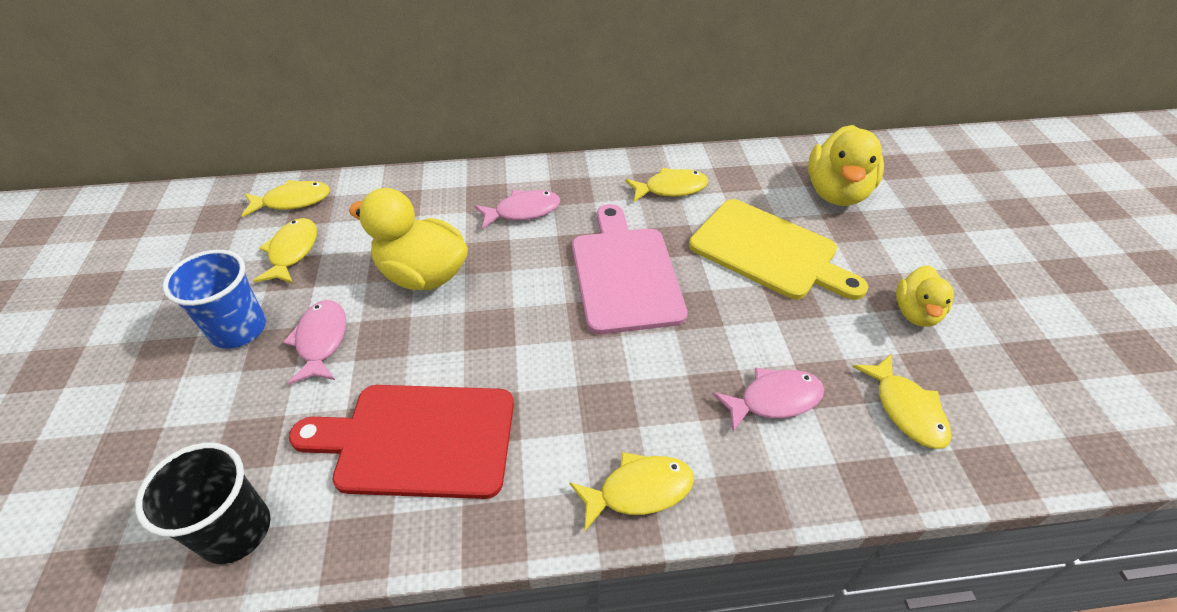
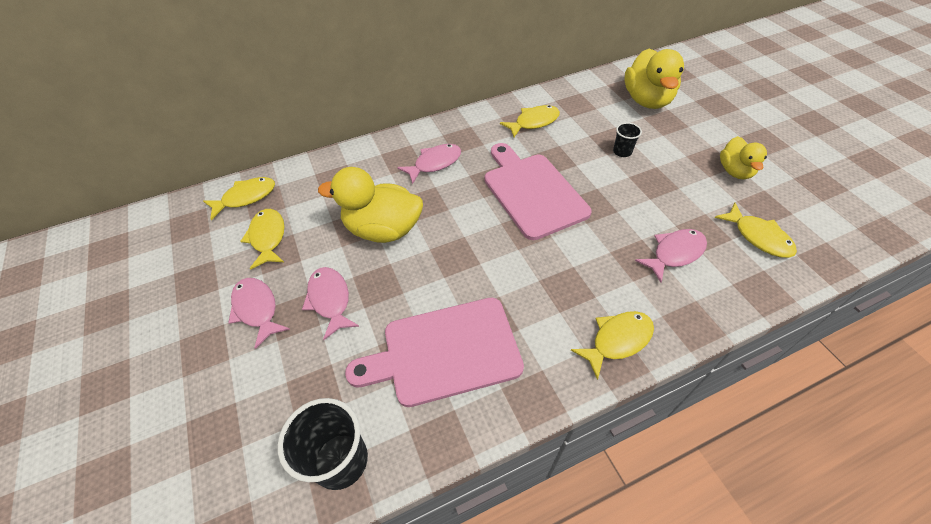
camera: 15 degrees left, 5 degrees up
blue cup [163,250,266,349] -> pink fish [228,278,290,349]
red cutting board [289,385,514,499] -> pink cutting board [345,298,524,407]
yellow cutting board [689,199,868,300] -> black cup [613,122,642,157]

